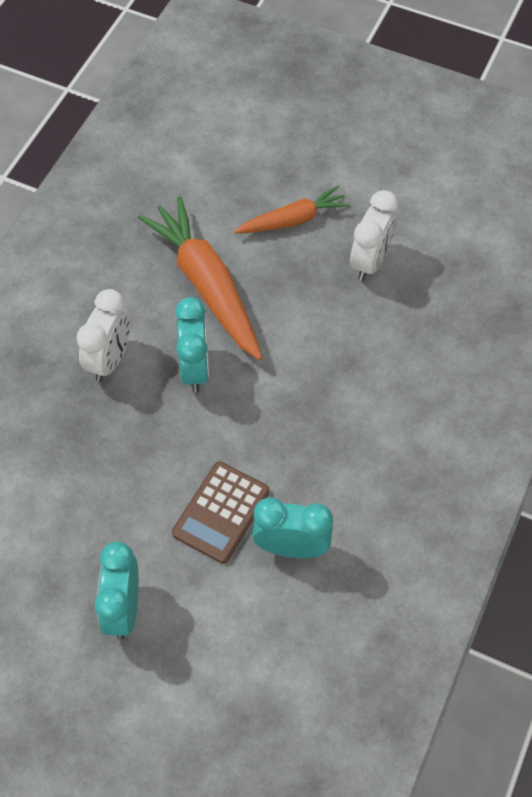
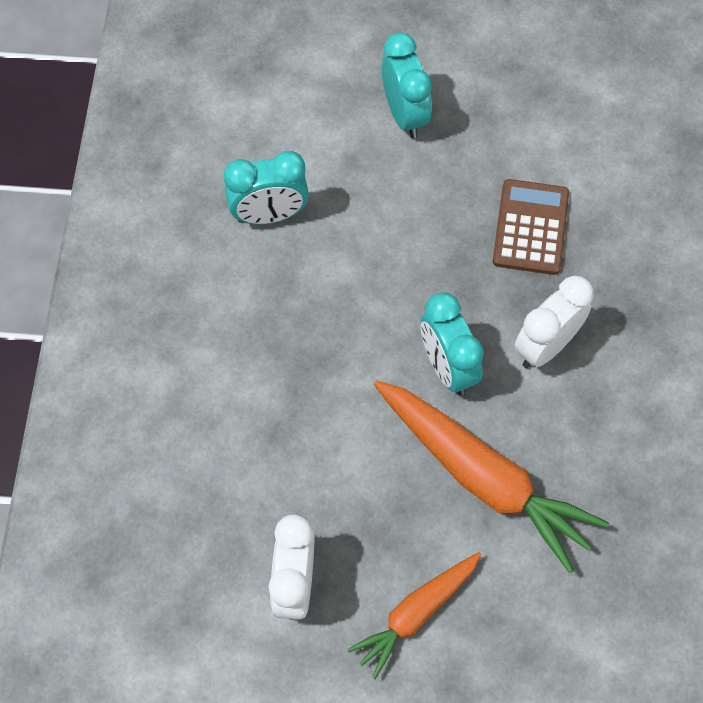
camera: 160 degrees right, 5 degrees up
white clock [77,289,130,382] -> white clock turned 45 degrees clockwise [514,275,594,368]
brown calculator [172,461,270,564] -> brown calculator moved to [493,179,569,275]

